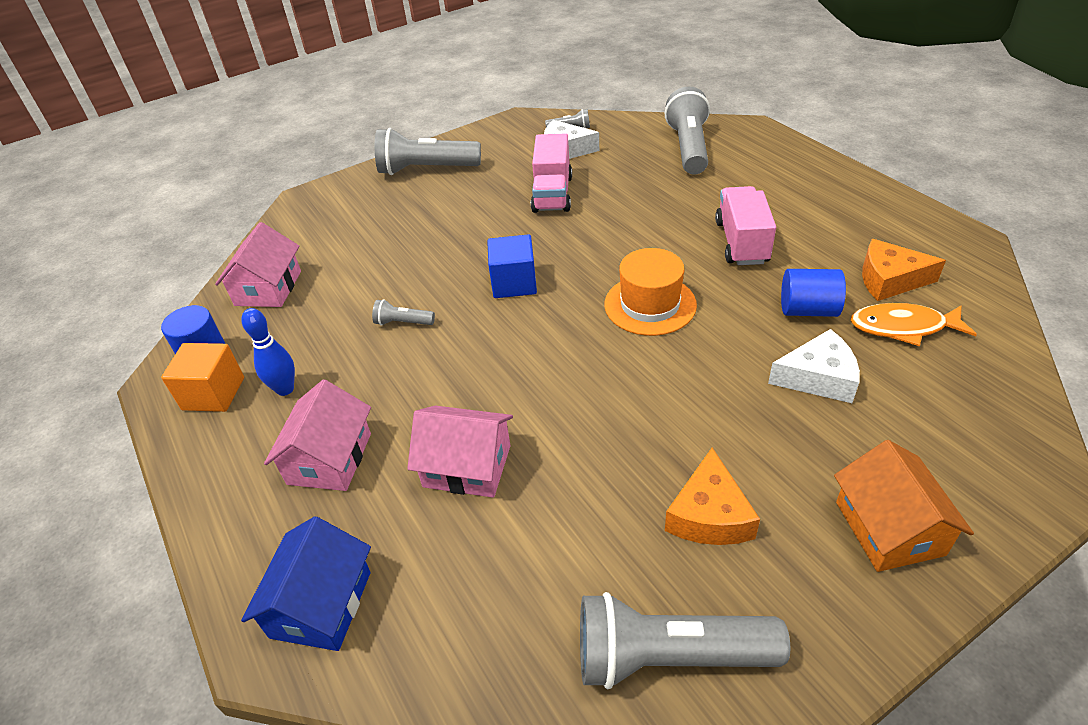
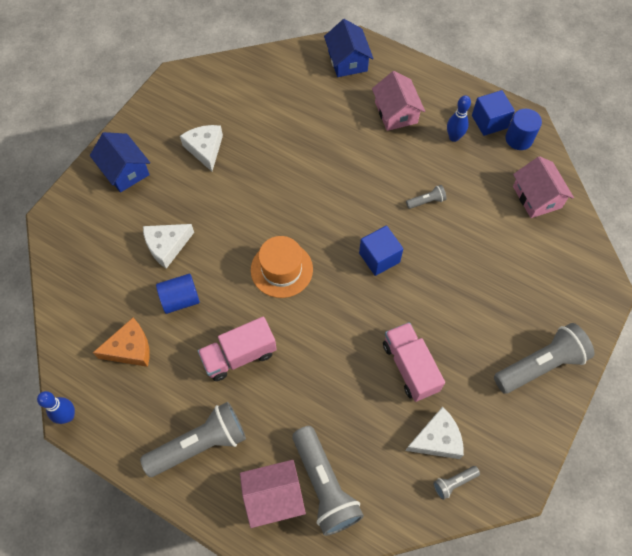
camera: 150 degrees right, 20 degrees up
orange cube [161,343,244,412] -> blue cube [472,90,515,136]
pink house [407,406,513,498] -> pink house moved to [240,460,306,528]
grey flashlight [580,592,790,689] -> grey flashlight moved to [140,402,246,477]
orange cheese [665,448,760,545] -> white cheese [180,125,223,171]
pink truck [715,186,776,265] -> pink truck turned 90 degrees clockwise [198,317,277,381]
orange house [834,440,974,572] -> blue house [90,132,150,192]
orange fish [851,303,977,346] -> none
none -> blue bowling pin [37,391,75,424]

